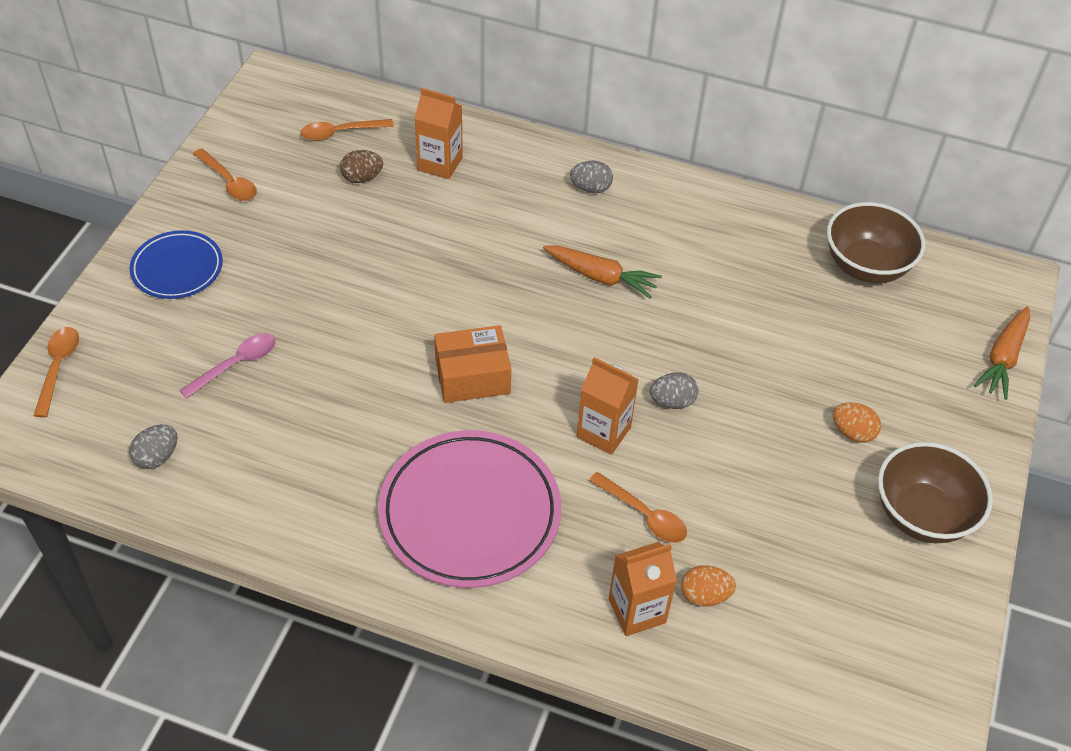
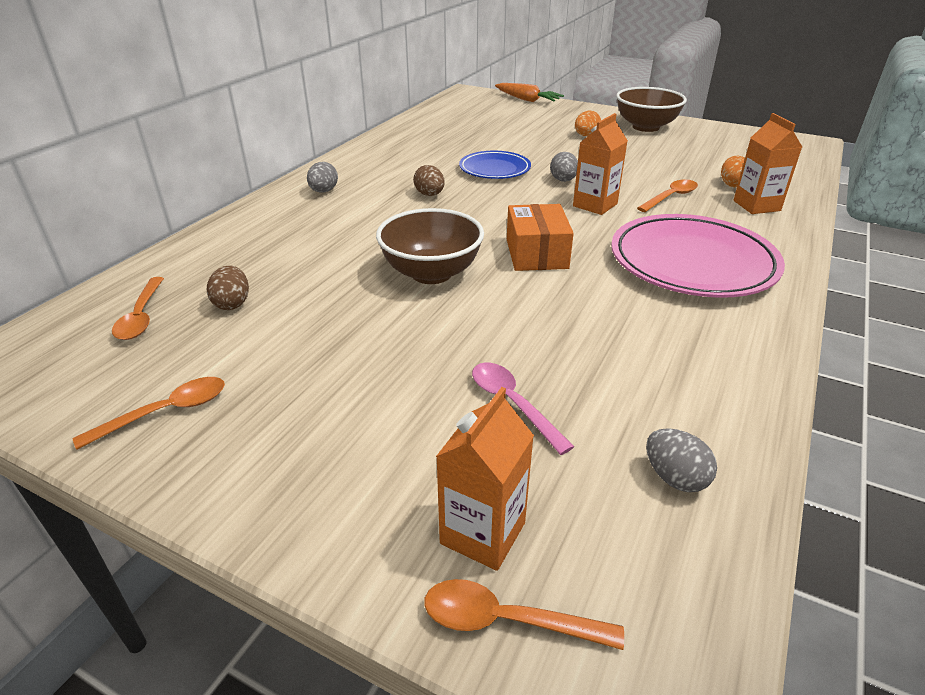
camera: 80 degrees left, 15 degrees down
blue plate [130,230,223,299] -> blue plate moved to [459,151,531,179]
orange carton [414,88,463,179] -> orange carton moved to [436,387,534,571]
orange carrot [543,245,662,299] -> brown egg [413,165,445,196]
brown bowl [827,202,925,283] -> brown bowl moved to [376,208,484,284]

